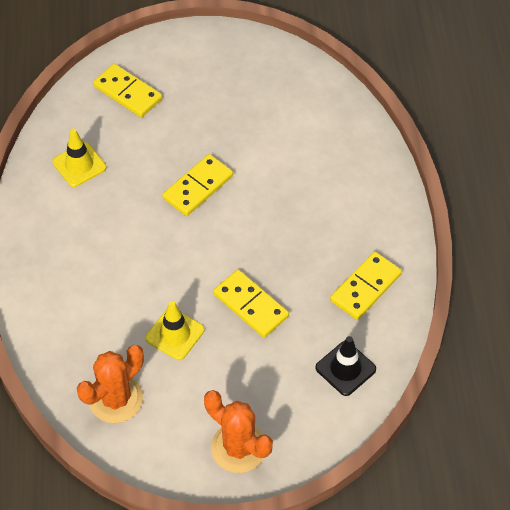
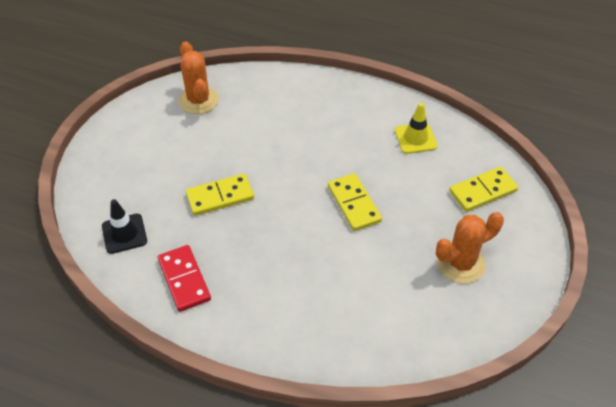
camera: 115 degrees right, 5 degrees down
yellow traffic cone [146,301,204,360] -> none
orange cactus [204,390,273,473] -> orange cactus moved to [436,212,504,283]
yellow domino [330,252,402,320] -> red domino [158,245,211,312]

